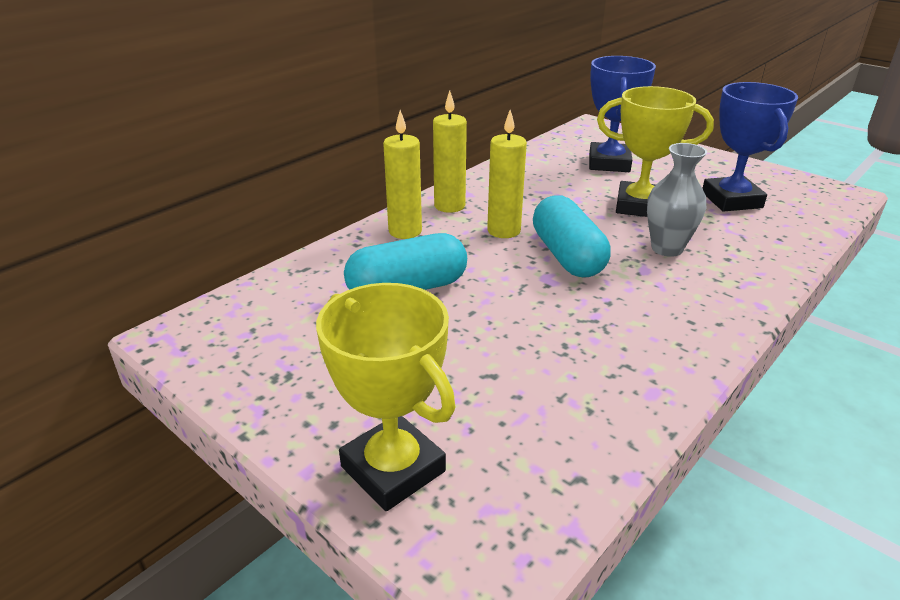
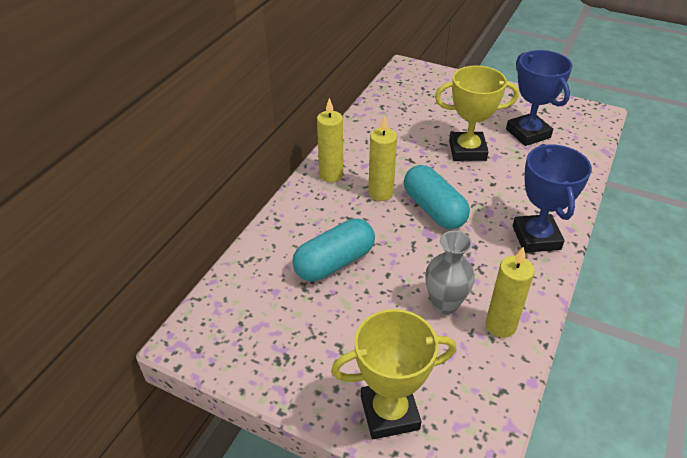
camera: 15 degrees left, 10 degrees up
yellow trophy [316,283,455,511] -> yellow trophy turned 45 degrees counterclockwise [331,309,456,439]
yellow candle [383,110,422,239] -> yellow candle moved to [486,247,535,338]
blue trophy [589,56,656,172] -> blue trophy moved to [513,144,592,253]
grey vase [647,143,707,257] -> grey vase moved to [425,231,475,314]

